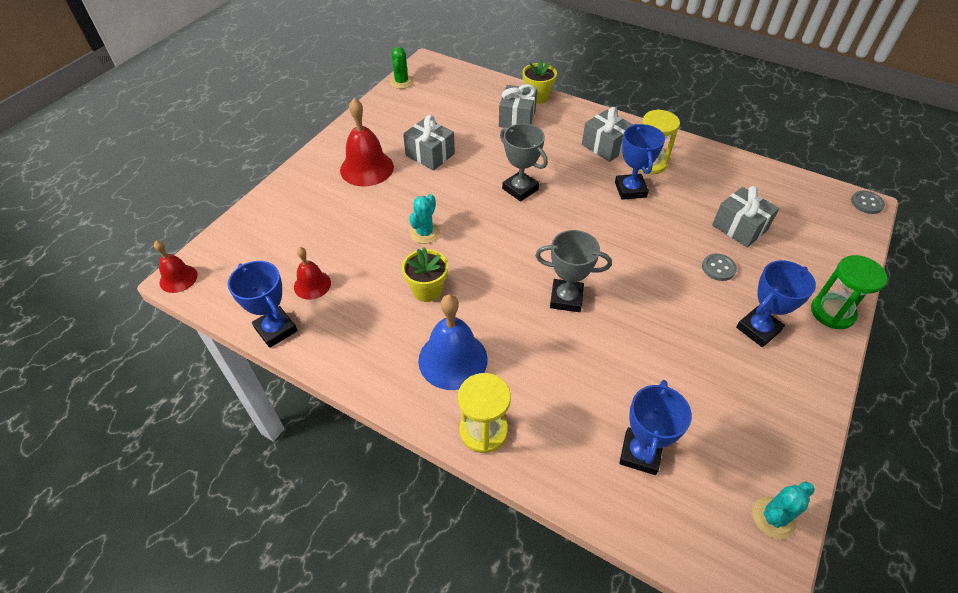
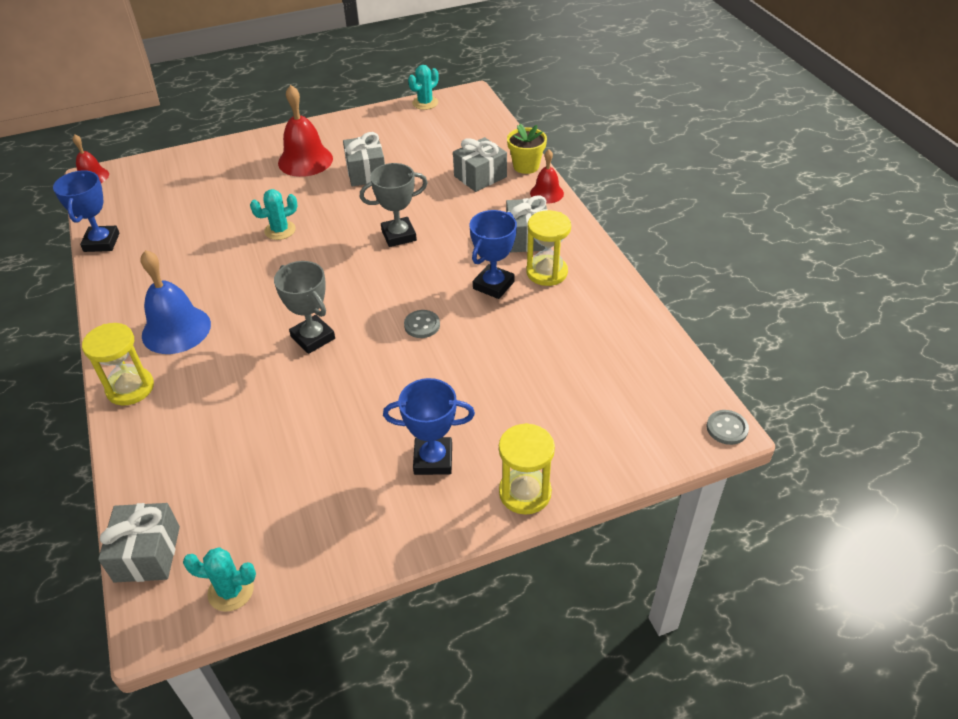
camera: 40 degrees right, 5 degrees down
red bell [294,247,331,300] -> red bell moved to [530,150,564,204]
green cactus [390,47,414,89] -> turquoise cactus [408,65,439,110]
yellow flower pot [402,248,448,302] -> none
grey trophy [500,123,548,202] -> grey trophy turned 75 degrees clockwise [360,163,428,247]
blue trophy [619,380,692,475] -> none
grey button [702,254,737,281] -> grey button moved to [404,310,440,338]
grey gift [712,186,779,248] -> grey gift moved to [98,503,180,583]
green hourglass [811,255,888,329] -> yellow hourglass [499,423,555,515]

